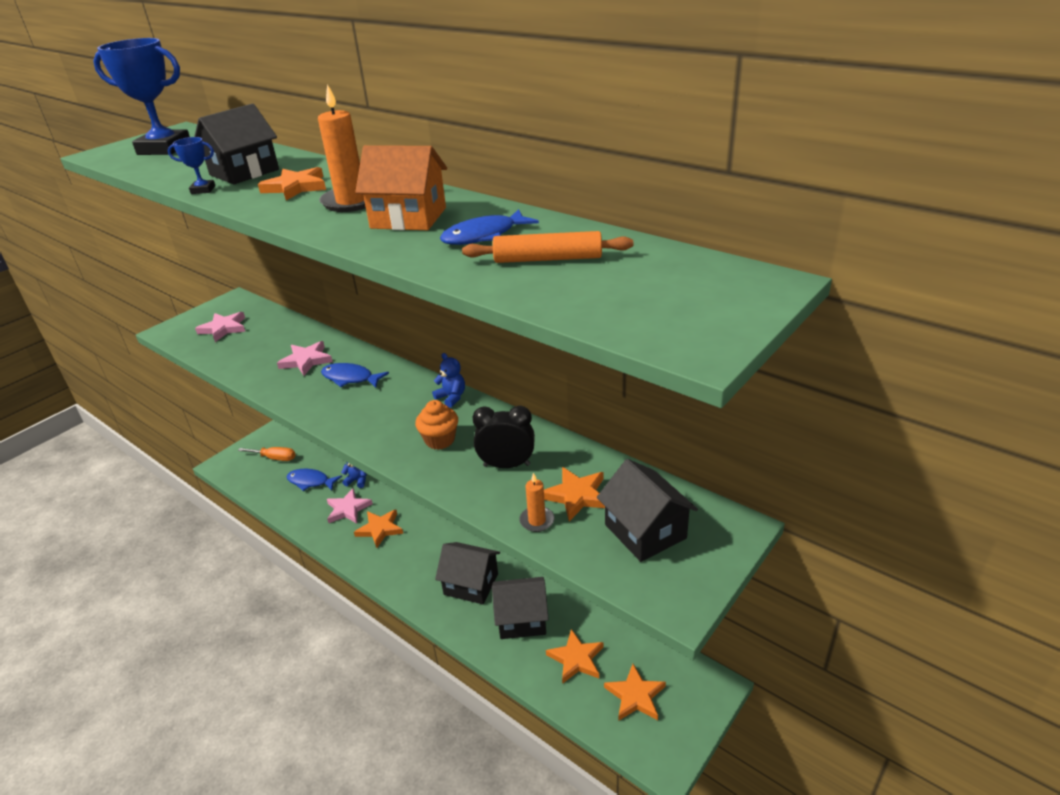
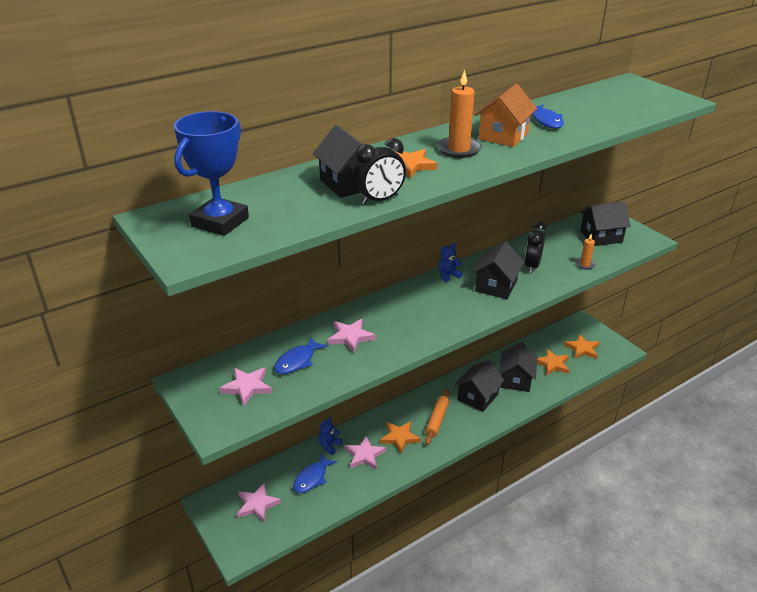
camera: 75 degrees left, 0 degrees up
blue trophy [168,137,215,194] -> black clock [354,138,406,205]
orange screwdriver [238,447,296,461] -> pink star [237,483,281,522]
blue fish [321,363,389,388] -> blue fish moved to [274,337,328,374]
orange cupcake [415,400,458,450] -> black house [472,241,524,299]
orange rolling pin [462,231,633,263] -> orange rolling pin moved to [425,390,449,445]
orange star [544,467,605,521] -> none

